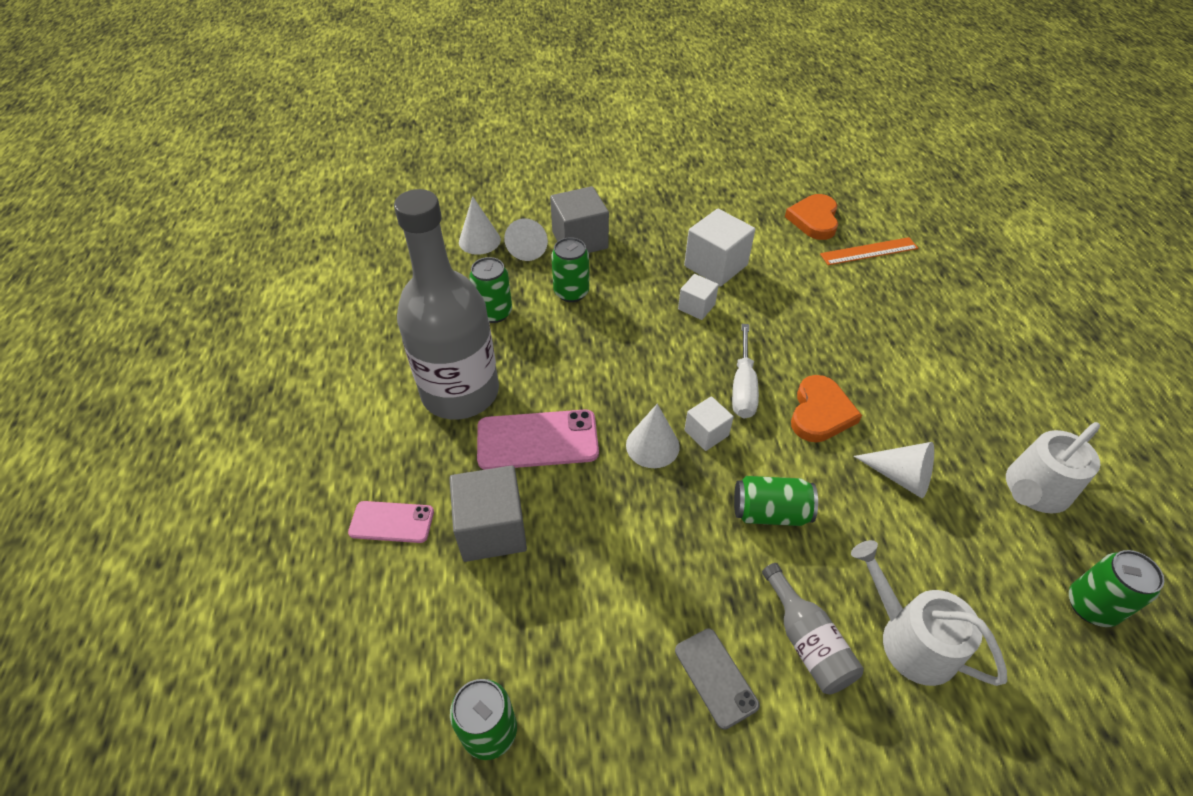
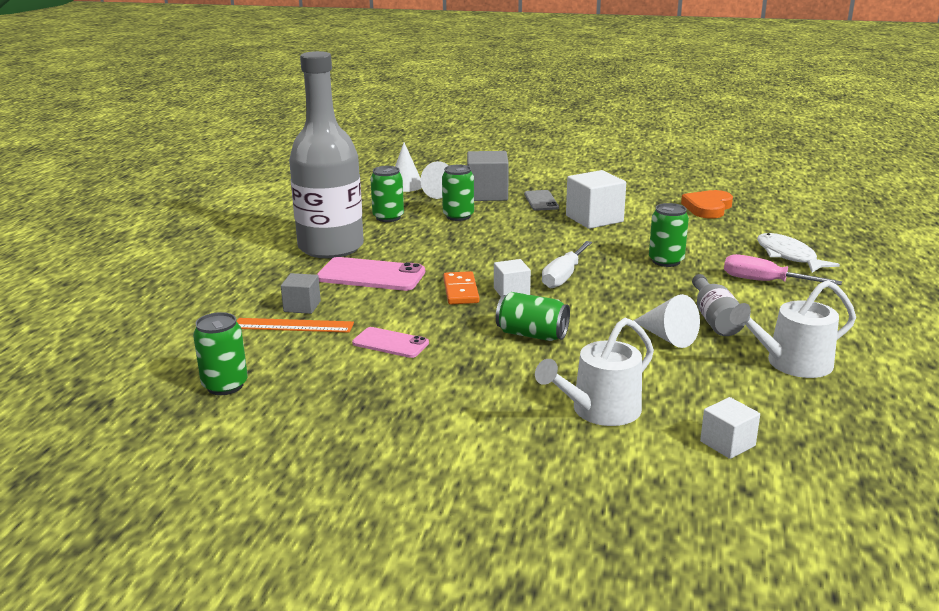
camera: 20 degrees right, 25 degrees down
pink phone [348,501,434,543] -> pink phone moved to [352,327,429,358]
grey cube [449,465,527,562] -> grey cube [281,273,321,314], size x0.57
white cone [626,404,680,468] -> orange domino [443,271,479,305]
grey phone [675,628,760,730] -> grey phone moved to [524,190,559,211]
white cube [678,274,719,320] -> white cube moved to [700,397,760,459]
grey bottle [762,563,864,695] -> grey bottle moved to [692,274,745,336]
orange heart [791,375,862,442] -> none
orange ruler [820,237,918,265] -> orange ruler moved to [237,318,354,333]
white watering can [851,540,1007,686] -> white watering can turned 105 degrees counterclockwise [535,318,654,426]
green can [1069,550,1164,627] -> green can moved to [649,203,689,267]
none -> pink screwdriver [724,254,842,285]
none -> white fish [757,233,840,273]

